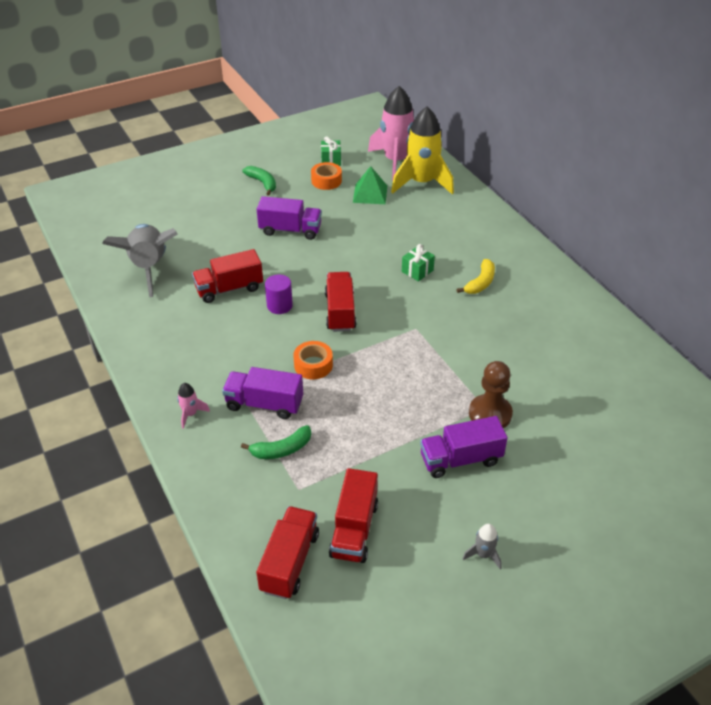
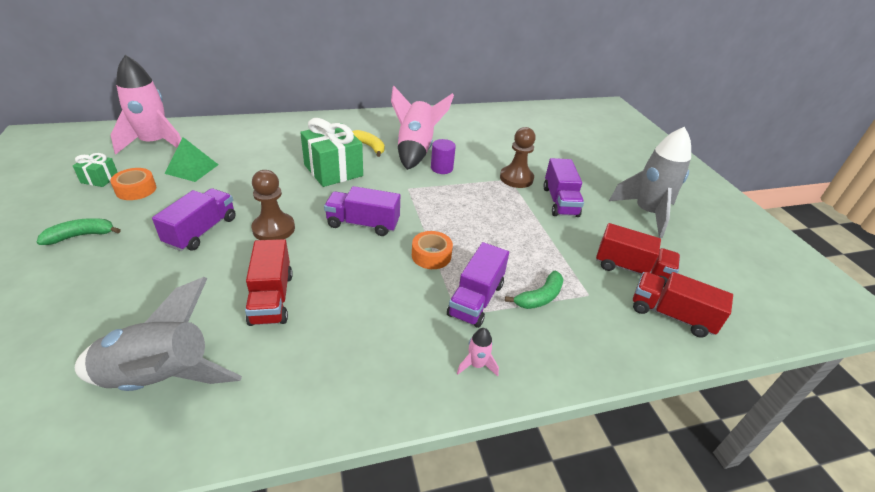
camera: 80 degrees left, 5 degrees down
green banana [241,425,311,459] -> green banana turned 60 degrees clockwise [505,271,564,309]
purple cylinder [265,274,293,314] -> purple cylinder moved to [431,139,456,174]
red truck [325,272,357,332] -> purple truck [324,186,400,236]
yellow rocket [391,106,454,195] -> none
green gift [402,244,435,281] -> green gift [300,118,363,187], size x2.03
grey rocket [462,524,502,569] -> grey rocket [609,127,691,238], size x2.44
none -> brown pawn [252,170,295,240]
none -> pink rocket [391,86,454,170]

